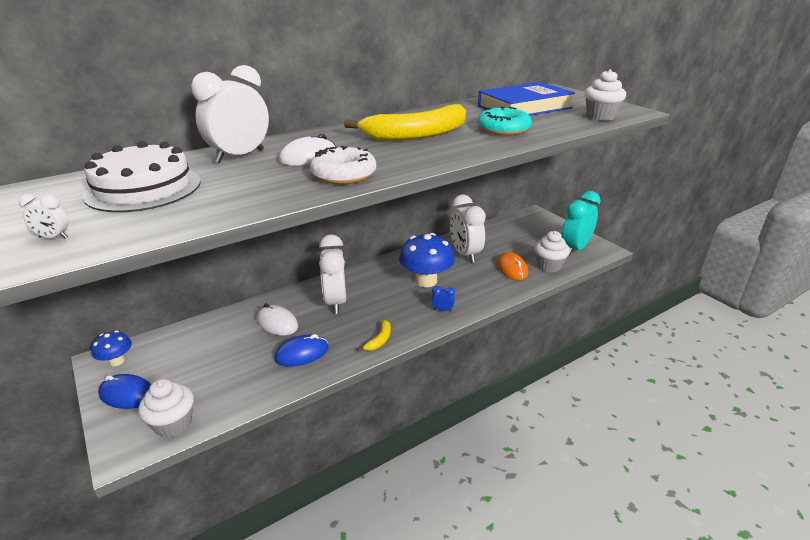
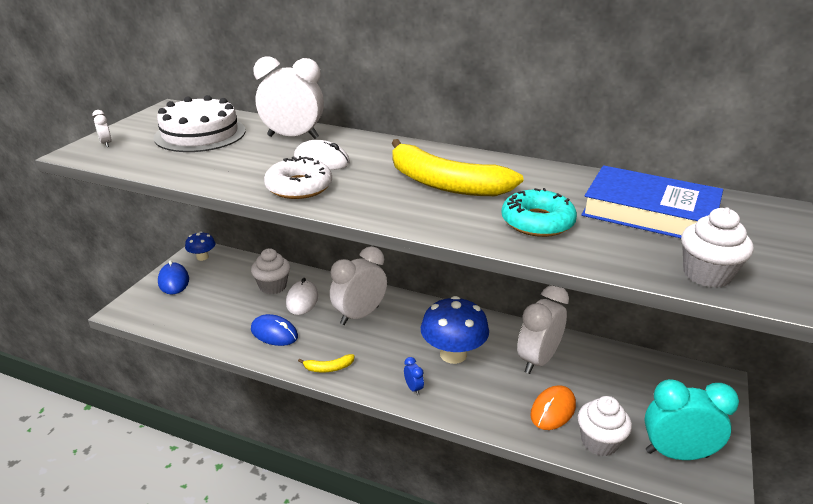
camera: 55 degrees right, 0 degrees up
white cupcake [138,379,194,438] -> white cupcake moved to [251,248,290,294]

